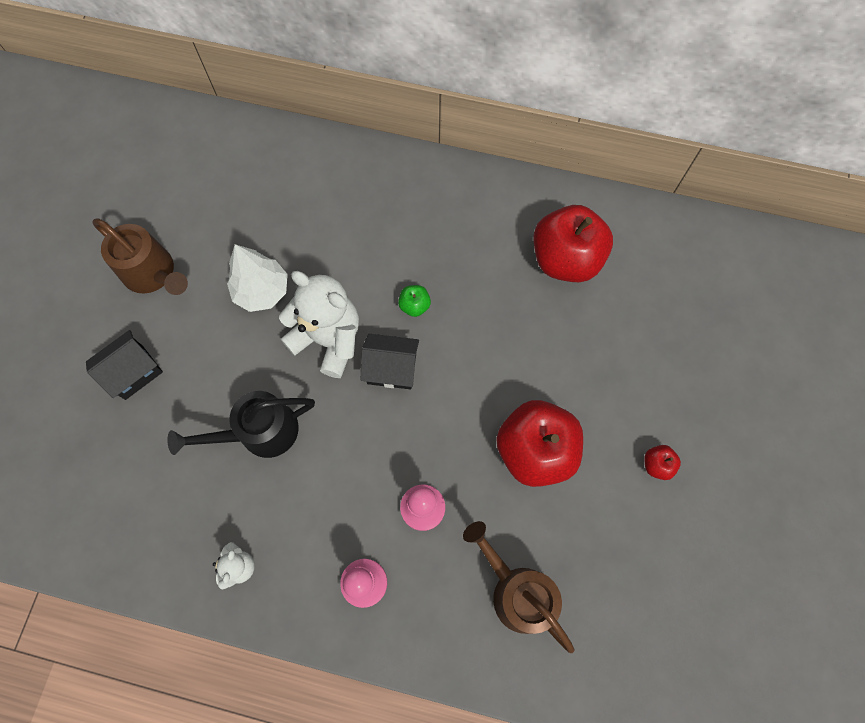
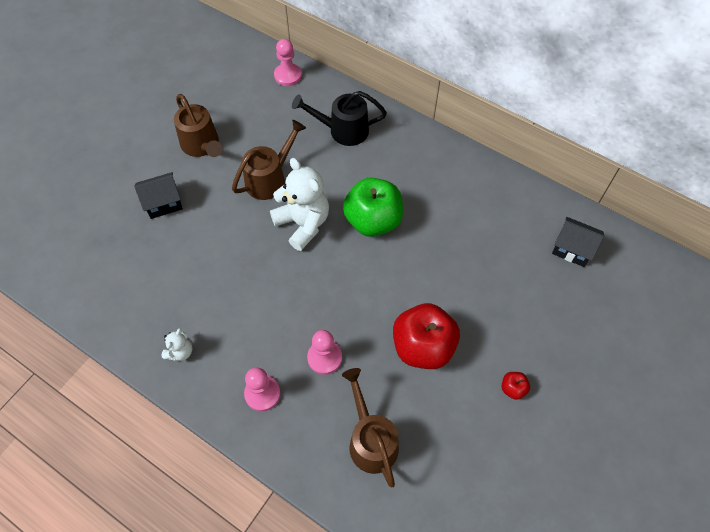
camera: 20 degrees right, 10 degrees down
black watering can [167,391,315,458] -> black watering can moved to [292,91,387,146]
white tree [227,244,288,312] -> brown watering can [232,120,306,200]
black house [360,334,419,389] -> black house moved to [552,217,604,267]
green apple [398,285,431,317] -> green apple [343,177,403,237], size x2.41
red apple [534,205,613,282] -> none
none -> pink pawn [274,39,302,86]

